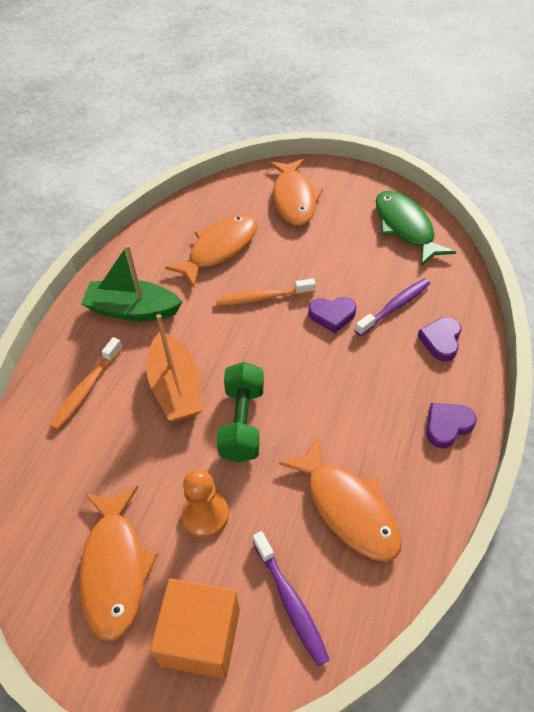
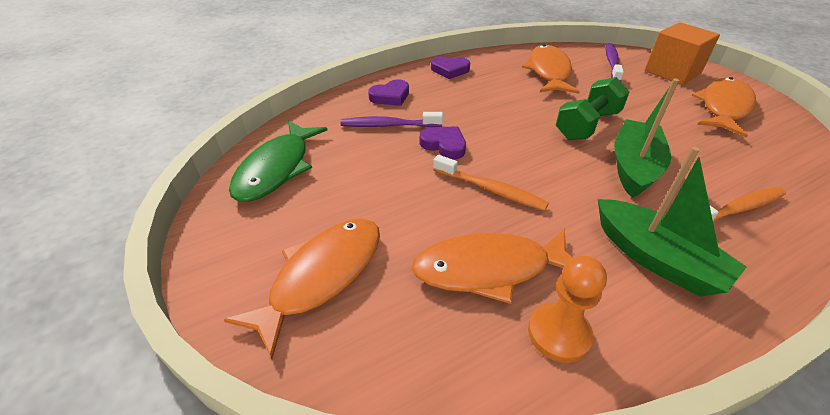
camera: 140 degrees left, 10 degrees down
orange boat [146,314,203,422] -> green boat [614,78,679,198]
orange pawn [181,469,229,538] -> orange pawn moved to [528,256,607,363]

